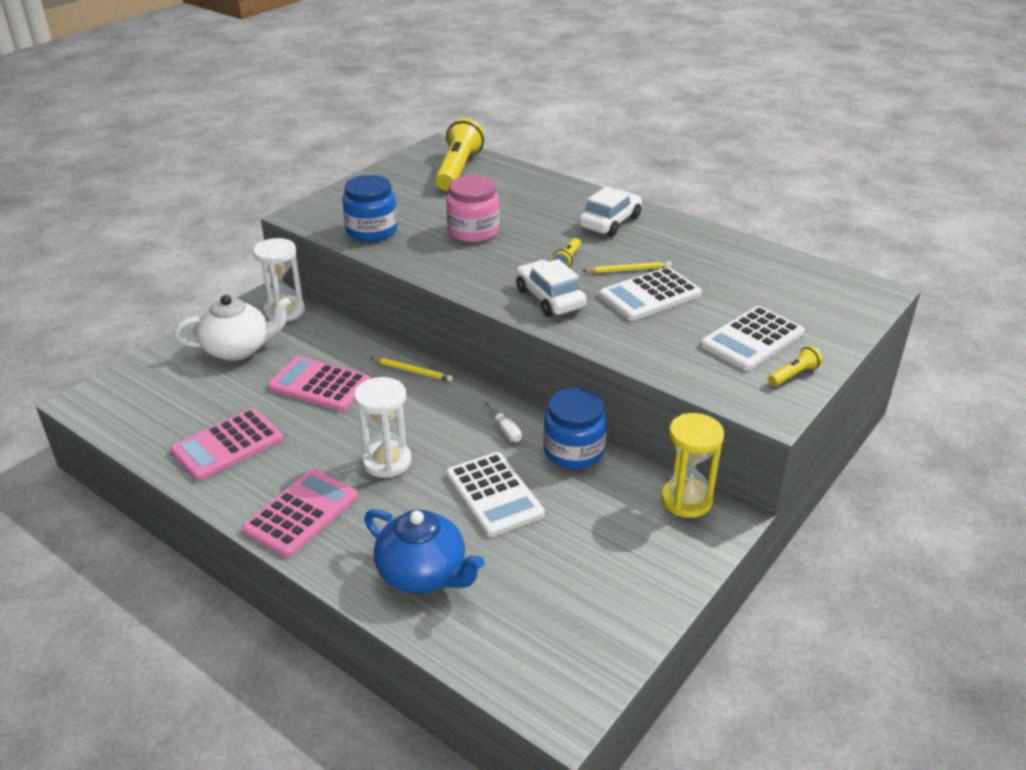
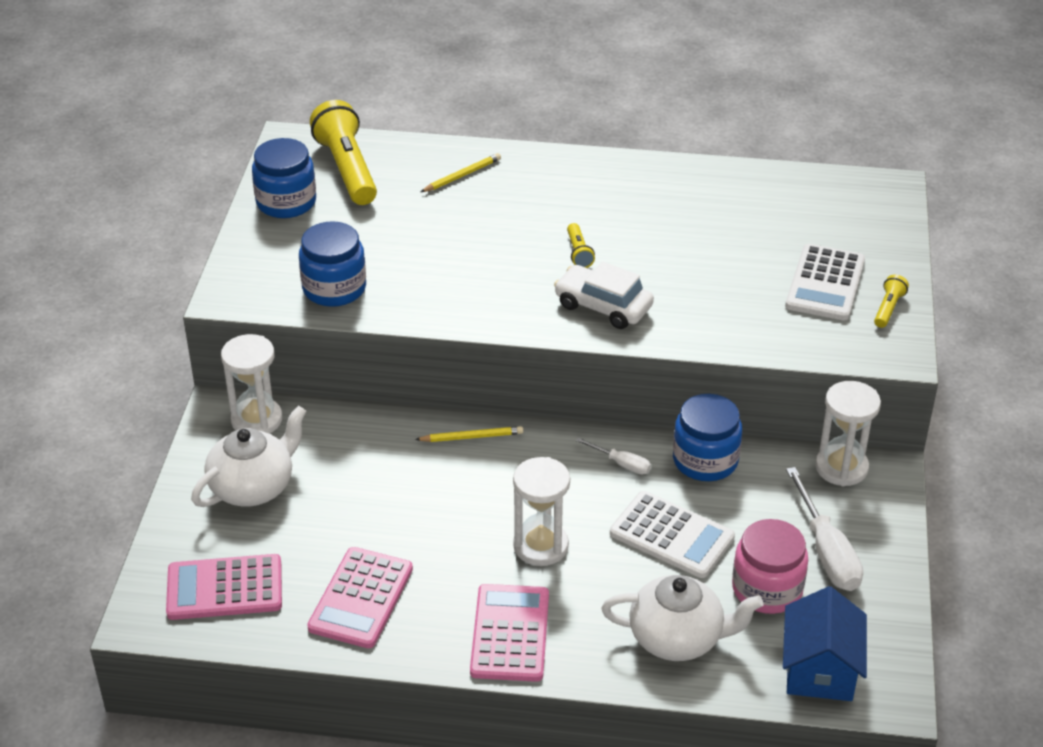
camera: 30 degrees left, 5 degrees up
pink calculator [268,356,370,411] -> pink calculator moved to [166,554,282,620]
blue teapot [364,509,485,594] -> white teapot [602,575,763,661]
pink jar [446,175,499,242] -> pink jar moved to [732,519,808,614]
white car [579,187,642,237] -> none
yellow pencil [583,261,672,273] -> yellow pencil moved to [421,153,501,192]
white calculator [599,267,702,321] -> none
yellow hourglass [661,413,724,518] -> white hourglass [815,381,881,487]
none -> blue jar [252,138,316,218]
none -> blue house [783,586,867,701]
none -> white screwdriver [786,467,863,591]

